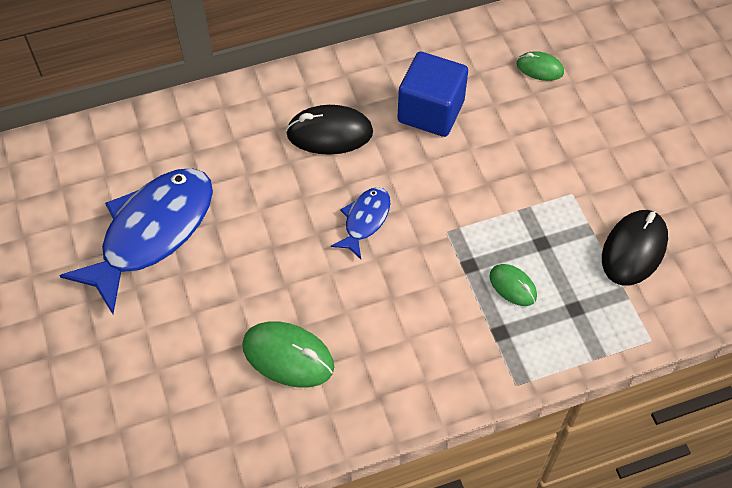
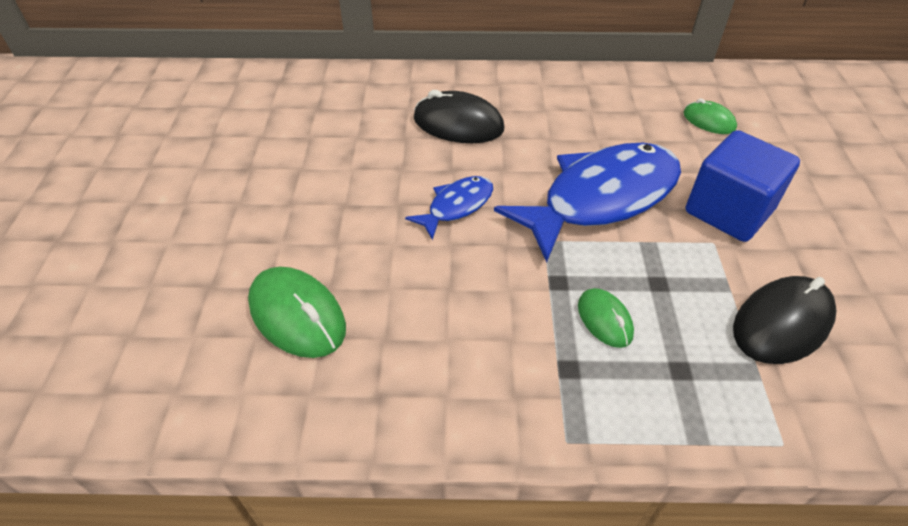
camera: 20 degrees right, 10 degrees down
blue fish [59,168,213,314] -> blue fish moved to [494,143,681,263]
blue cube [398,52,468,137] -> blue cube moved to [686,130,800,242]

